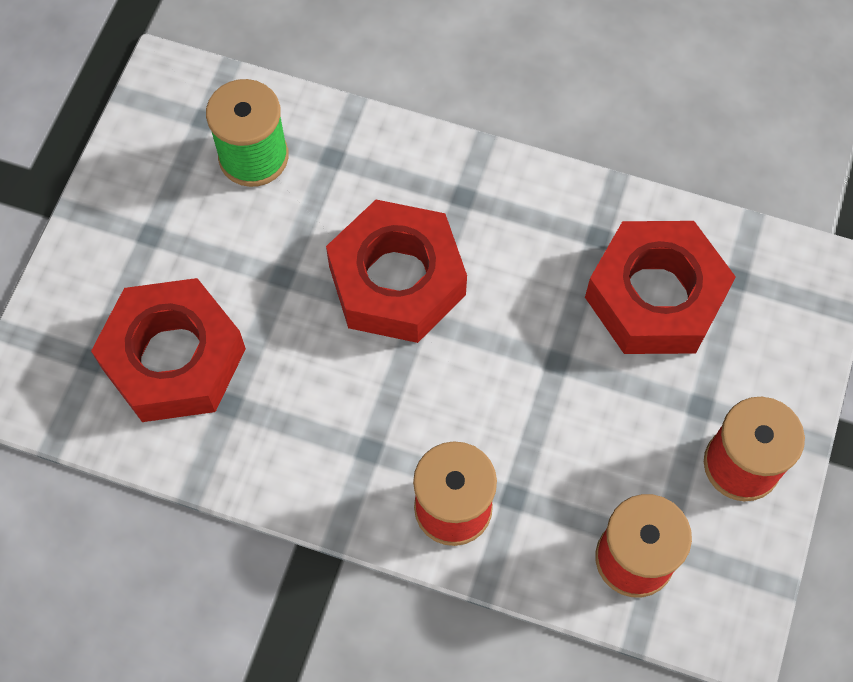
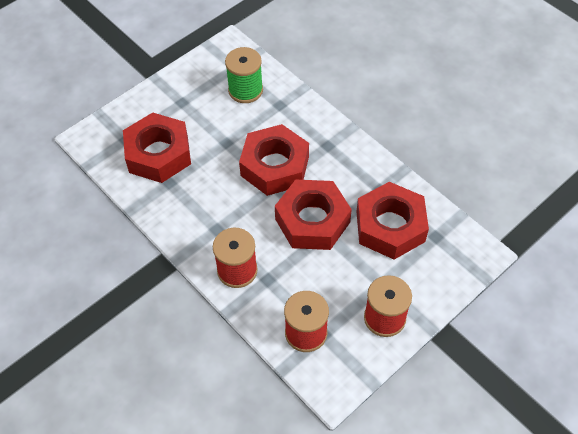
camera: 30 degrees right, 10 degrees down
none -> red nut [275,180,352,250]

